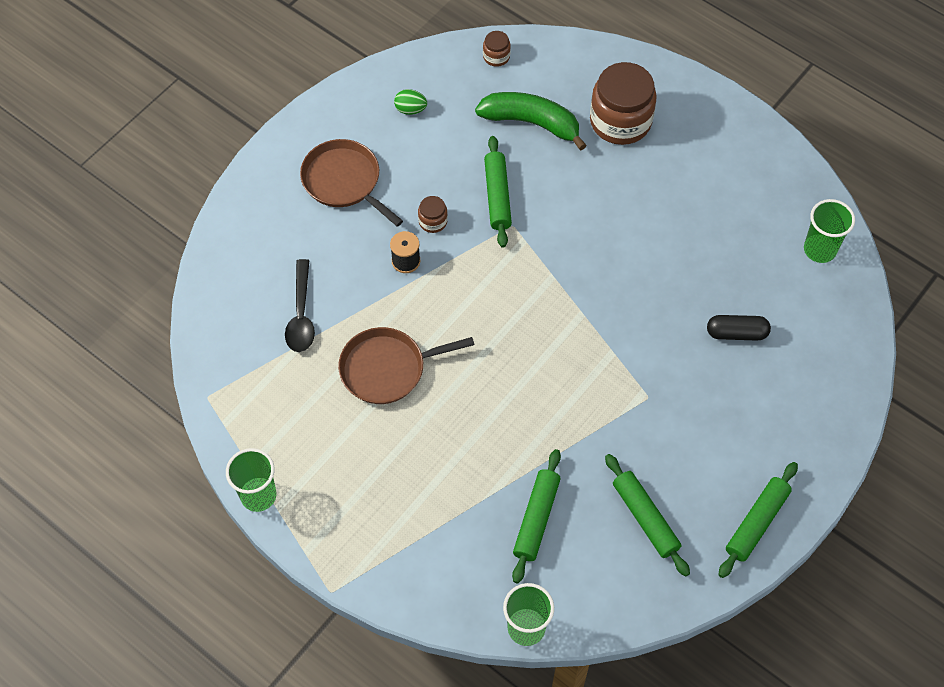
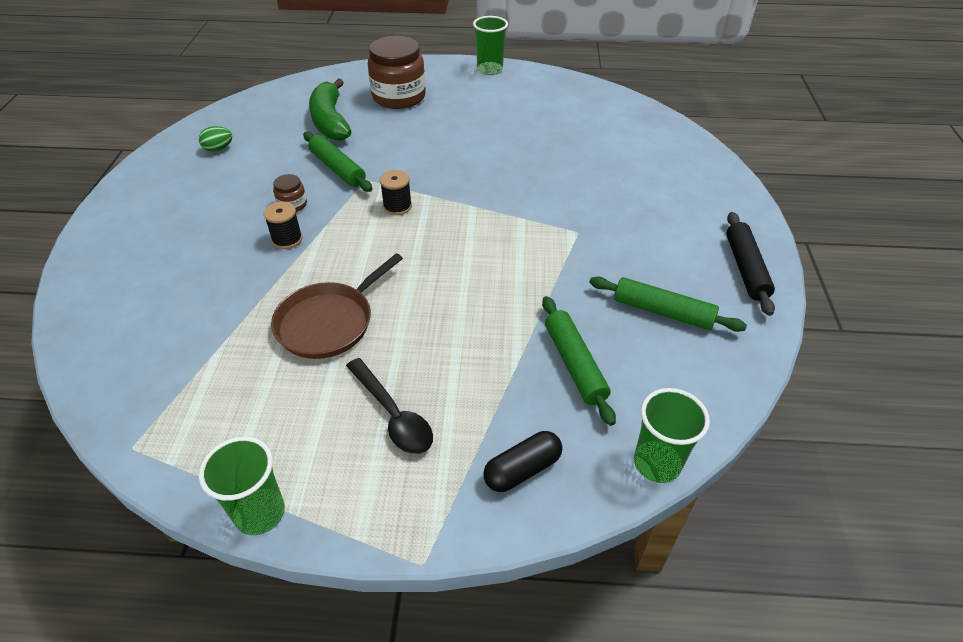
camera: 35 degrees left, 15 degrees down
black spoon [285,259,315,352] -> black spoon moved to [346,358,433,454]
brown pan [300,139,403,227] -> none
green banana [475,92,587,150] -> green banana turned 90 degrees counterclockwise [309,78,351,141]
brown jar [483,31,511,67] -> none
black capsule [707,315,771,341] -> black capsule moved to [483,431,562,492]
green rolling pin [719,462,798,578] -> black rolling pin [726,212,775,316]
green cup [804,199,855,263] -> green cup moved to [473,16,508,75]
none -> black spool [380,170,412,215]

